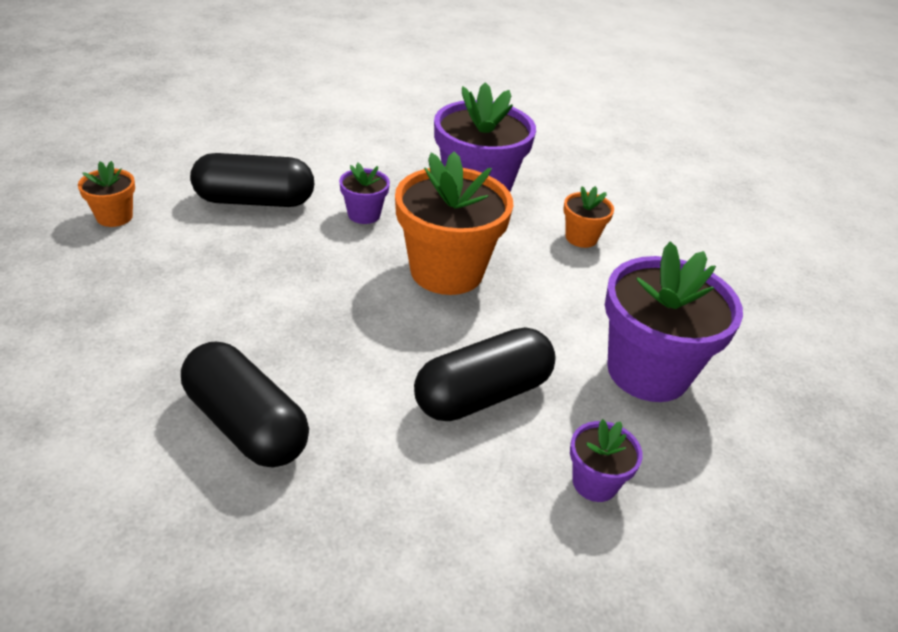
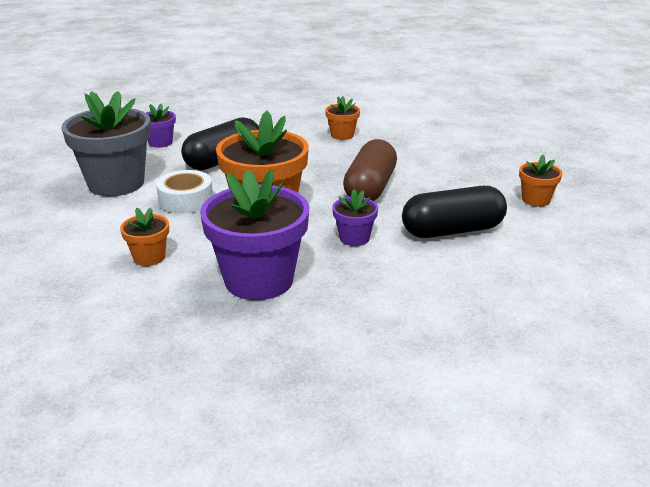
camera: 170 degrees right, 10 degrees down
black capsule [181,342,309,468] -> orange flower pot [325,96,360,140]
purple flower pot [605,241,743,402] -> grey flower pot [61,91,151,196]
none -> white tape [156,170,213,214]
none -> brown capsule [343,139,397,201]

